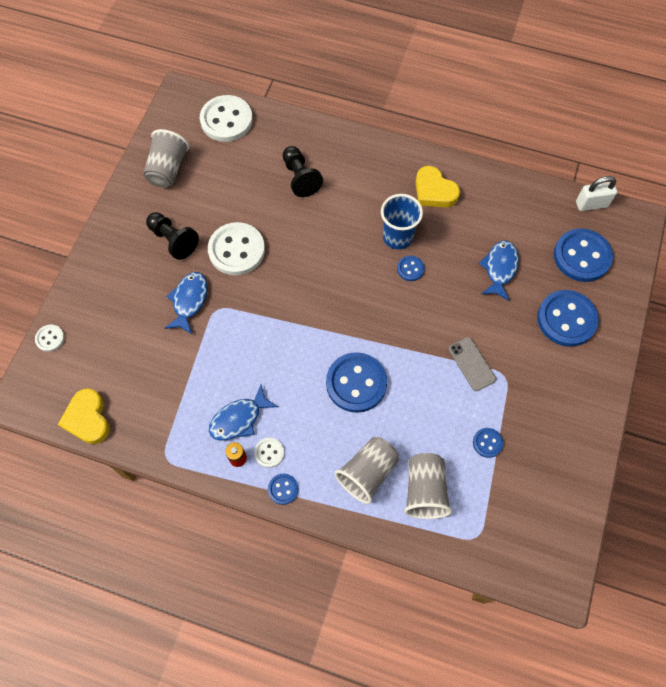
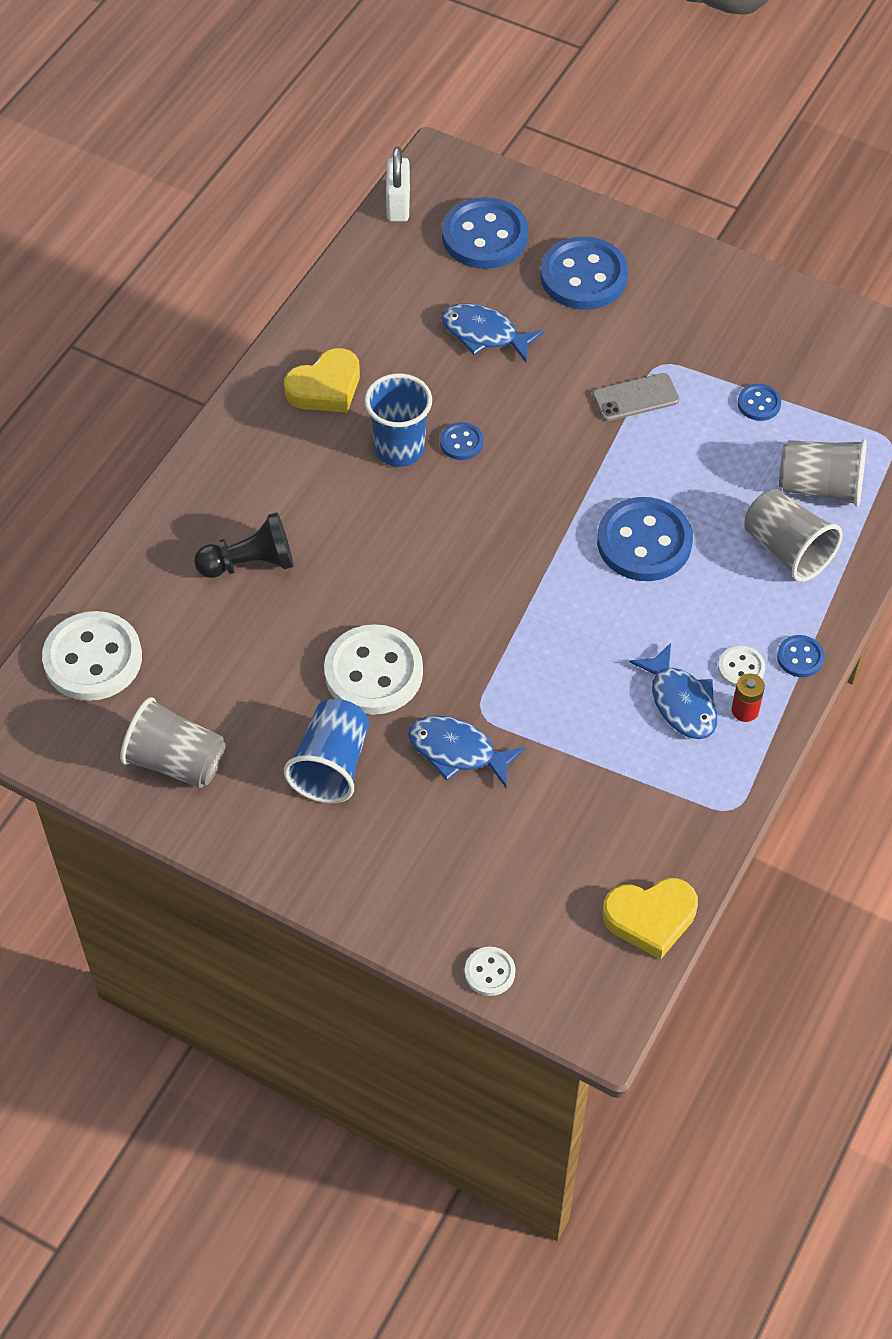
camera: 80 degrees left, 10 degrees down
black pawn [146,212,199,260] -> blue cup [284,699,369,803]

